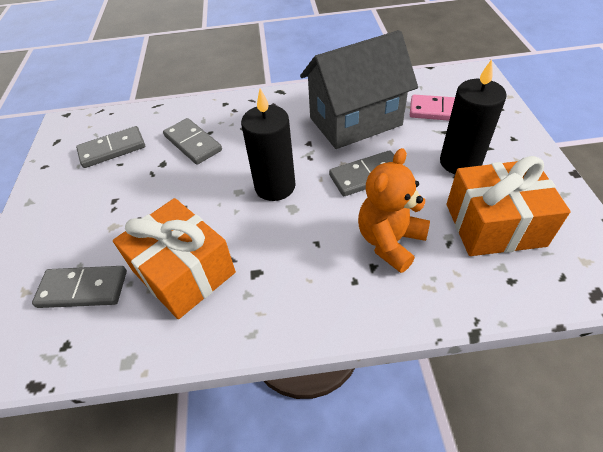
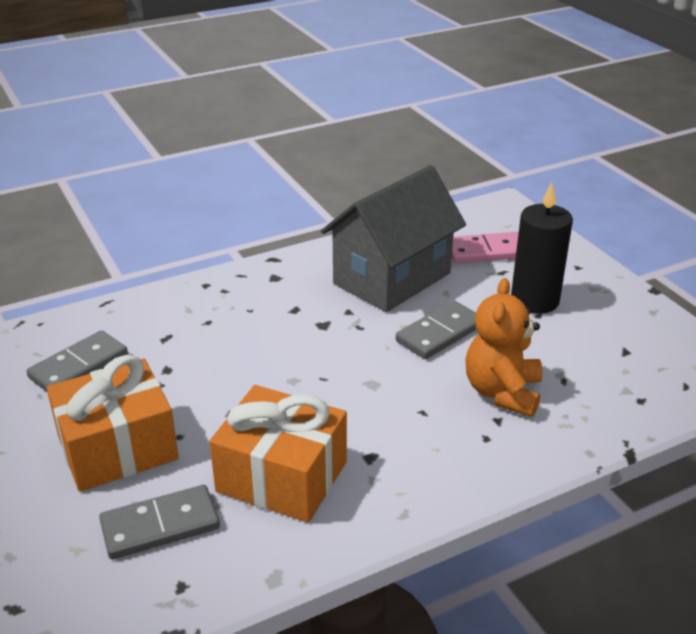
camera: 25 degrees left, 15 degrees down
grey domino [163,118,222,165] -> none
black candle [241,88,296,201] -> none
orange gift [447,156,571,256] -> orange gift moved to [47,355,179,492]

